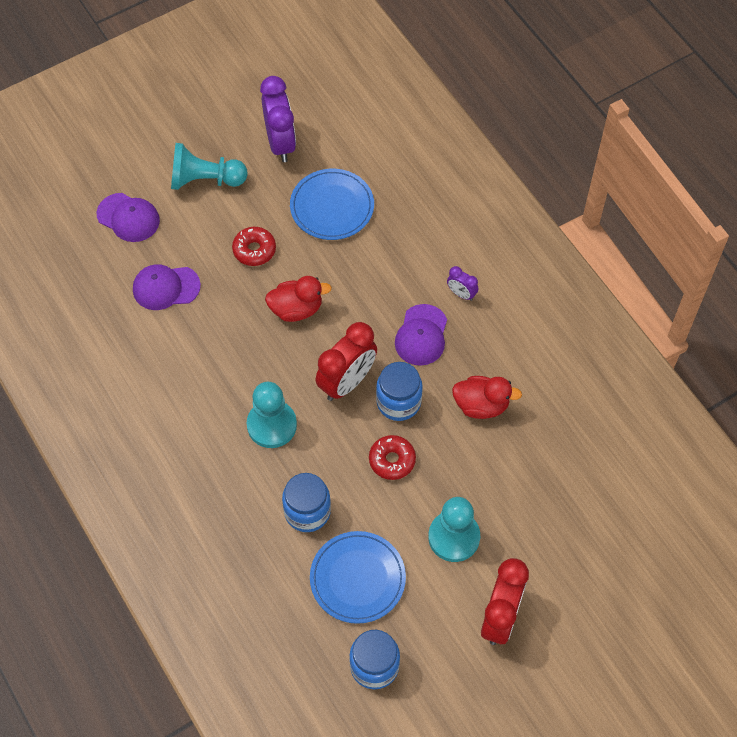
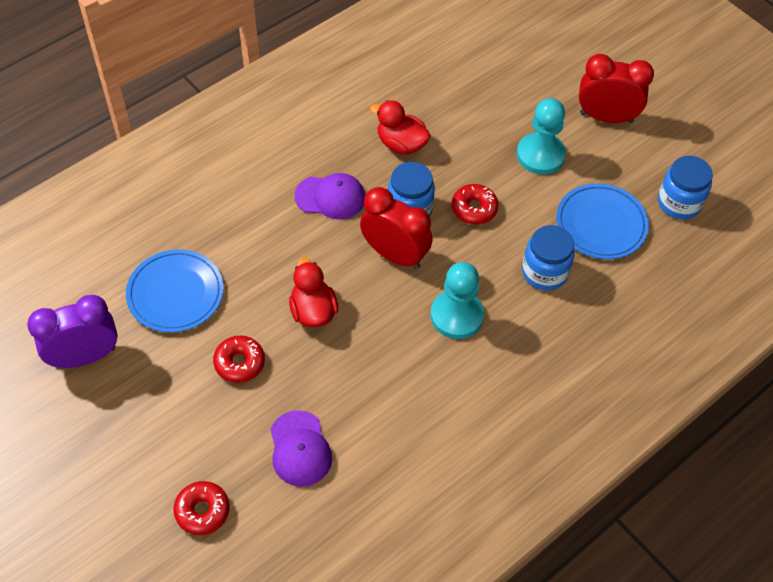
camera: 100 degrees left, 5 degrees down
purple cap [96,193,160,242] -> red donut [174,481,229,535]
turquoise pawn [171,143,248,190] -> none
purple clock [447,266,478,301] -> none
red duck [452,376,522,419] -> red duck turned 60 degrees counterclockwise [370,100,431,154]

